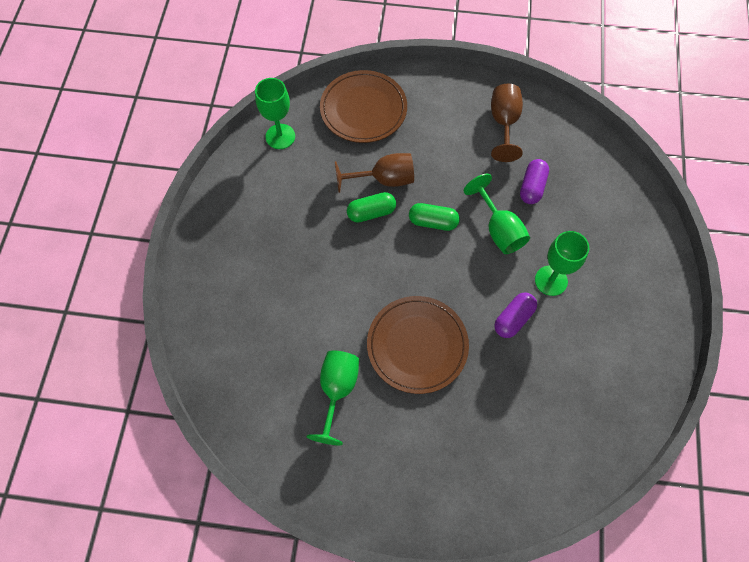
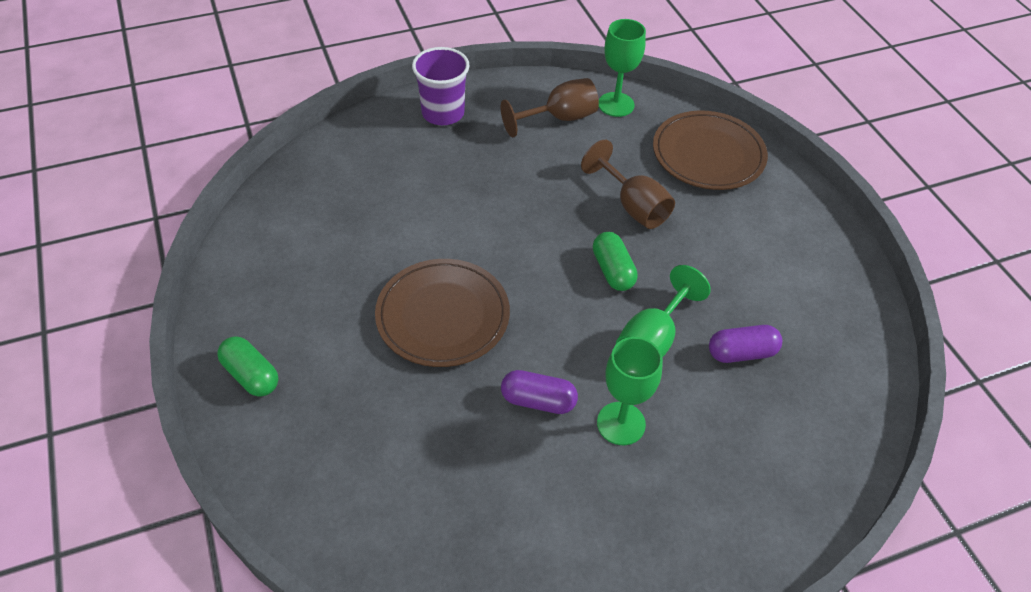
camera: 60 degrees right, 15 degrees down
green goblet [307,351,359,445] -> none
green capsule [347,192,396,223] -> green capsule moved to [217,336,279,397]
brown goblet [491,84,523,162] -> brown goblet moved to [501,78,599,137]
none -> purple cup [412,47,470,125]

